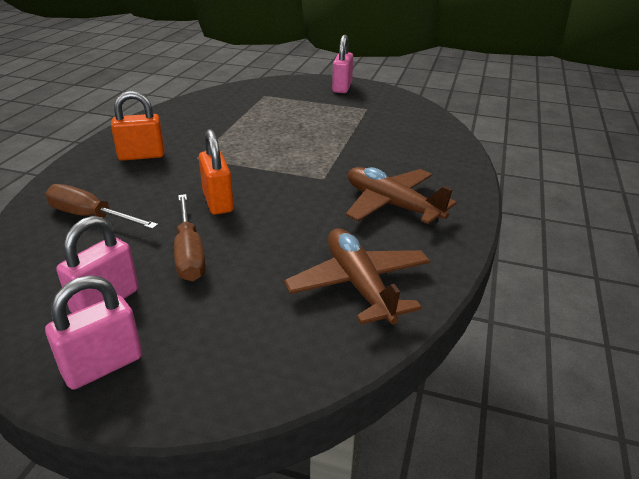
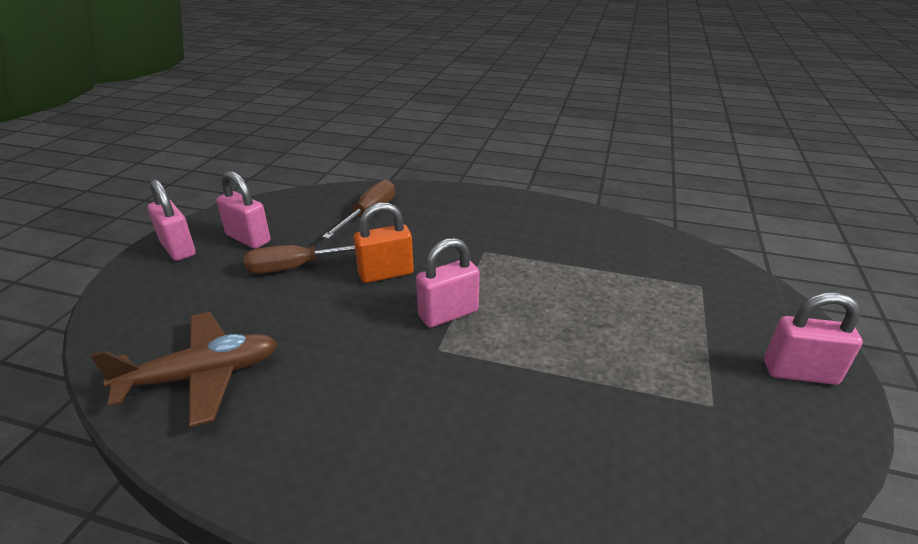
camera: 90 degrees right, 0 degrees up
orange padlock [111,91,164,161] -> none
brown plane [346,167,457,225] -> none
none -> pink padlock [416,238,480,327]

